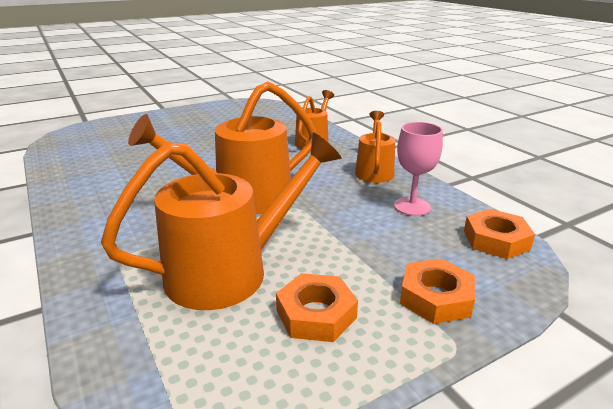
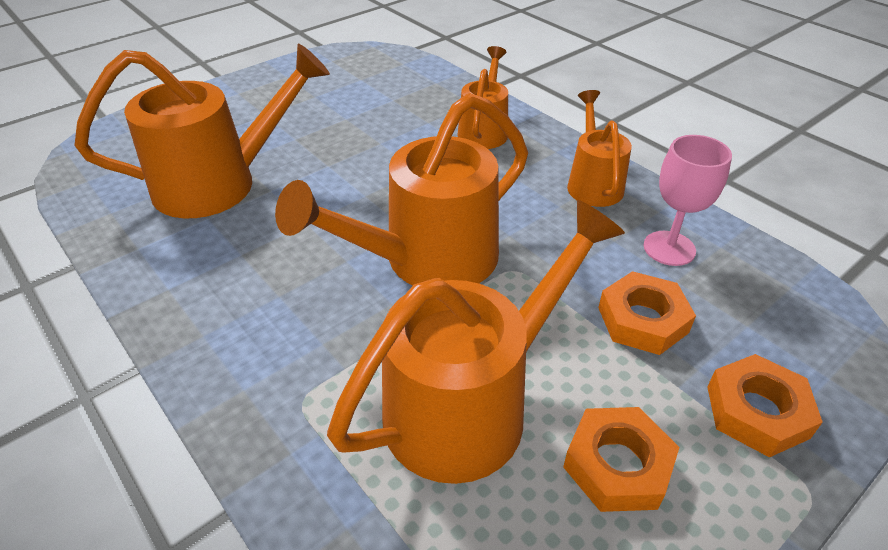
camera: 10 degrees left, 15 degrees up
orange nut [464,209,535,259] -> orange nut moved to [598,271,696,355]
none -> orange watering can [75,44,330,218]

